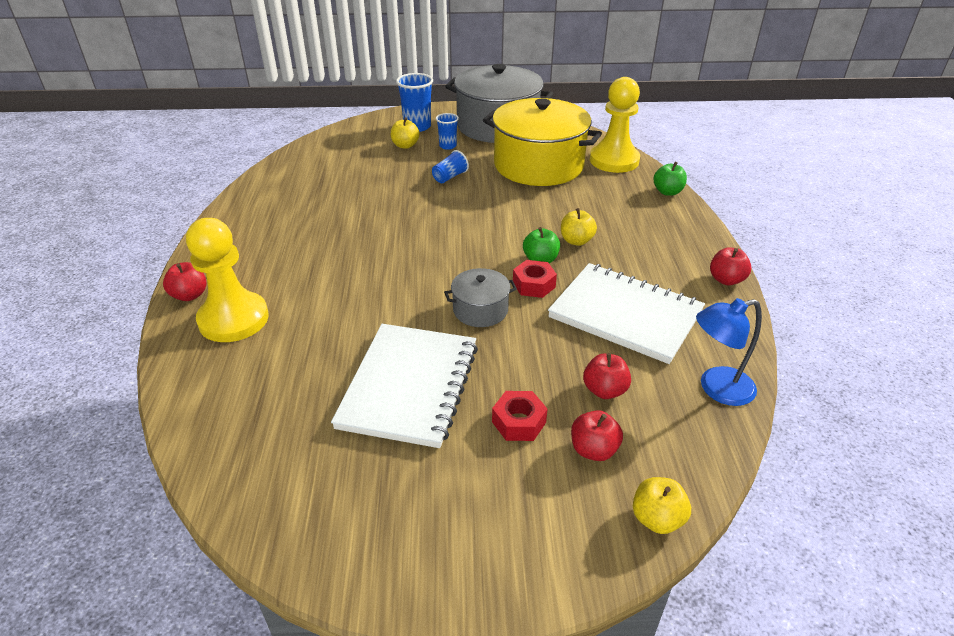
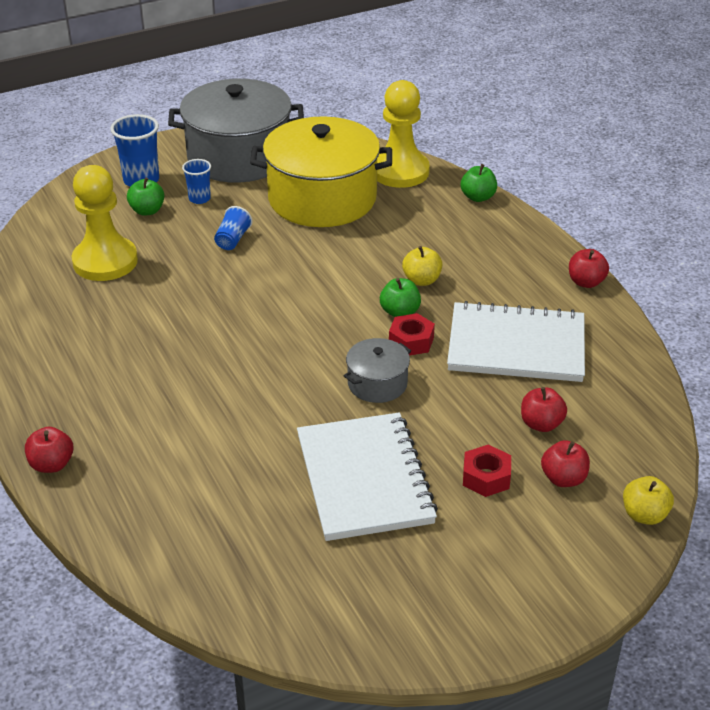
camera: 25 degrees left, 0 degrees up
yellow pawn [186,218,269,342] -> yellow pawn moved to [72,165,138,281]
yellow apple [391,117,420,149] -> green apple [127,177,164,216]
blue lamp [696,298,762,406] -> none

